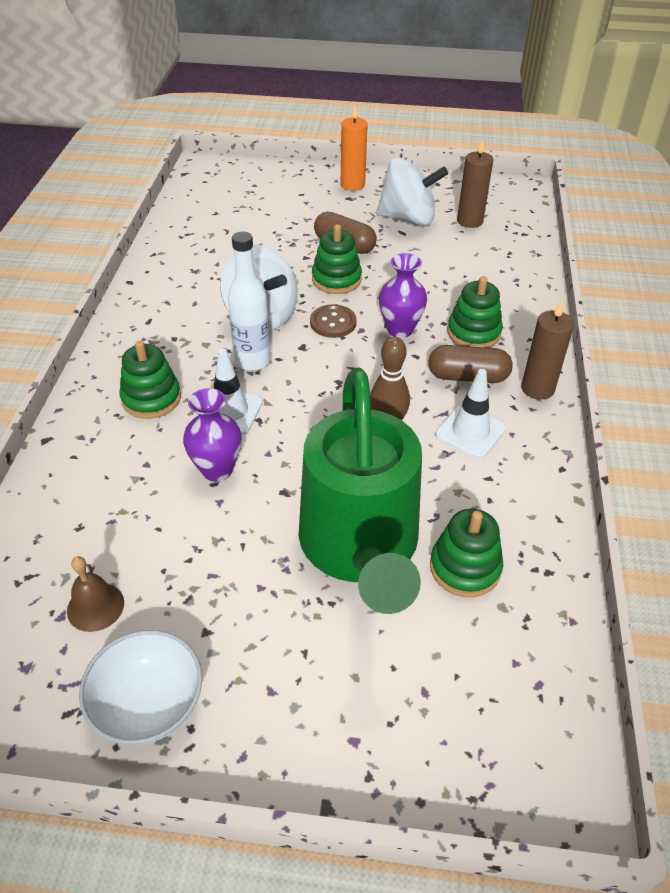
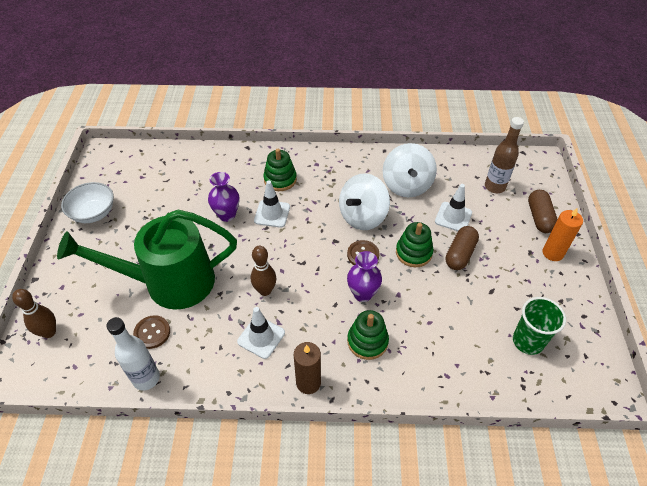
camera: 85 degrees right, 5 degrees up
brown bell [67,556,124,632] -> none
white bottle [228,231,270,371] -> white bottle moved to [106,317,160,391]
white spinning top [376,158,448,226] -> white spinning top moved to [383,143,437,197]
brown capsule [428,345,513,383] -> brown capsule moved to [528,190,558,233]
green stacking toy [430,509,503,597] -> brown button [133,315,170,349]
brown candle [457,139,494,228] -> green cup [513,297,566,355]
none -> brown bowling pin [12,289,56,338]
none -> white traffic cone [435,184,472,231]
none -> brown bottle [485,117,524,193]

